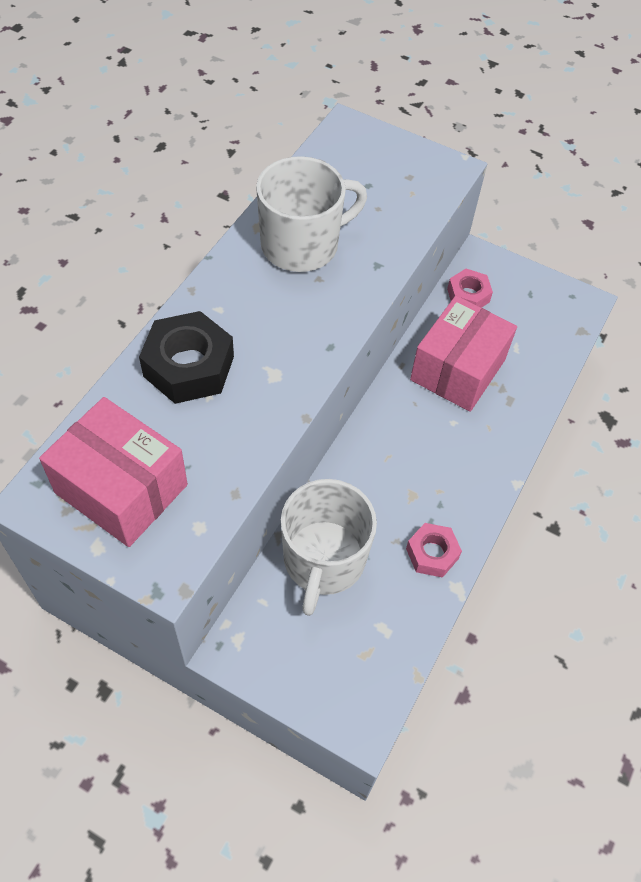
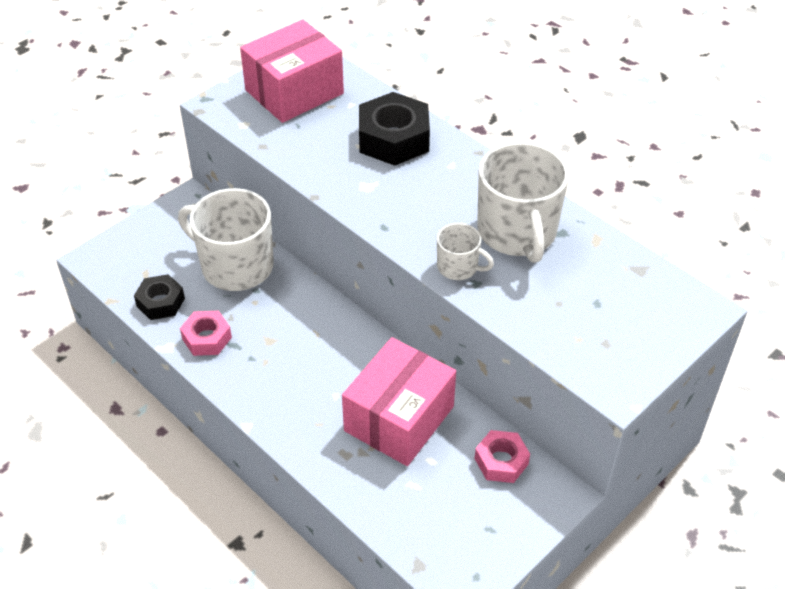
camera: 110 degrees right, 10 degrees down
pink box [410,296,517,412] -> pink box turned 75 degrees clockwise [342,337,456,466]
none -> black nut [134,274,185,320]
none -> white mug [437,223,494,280]

